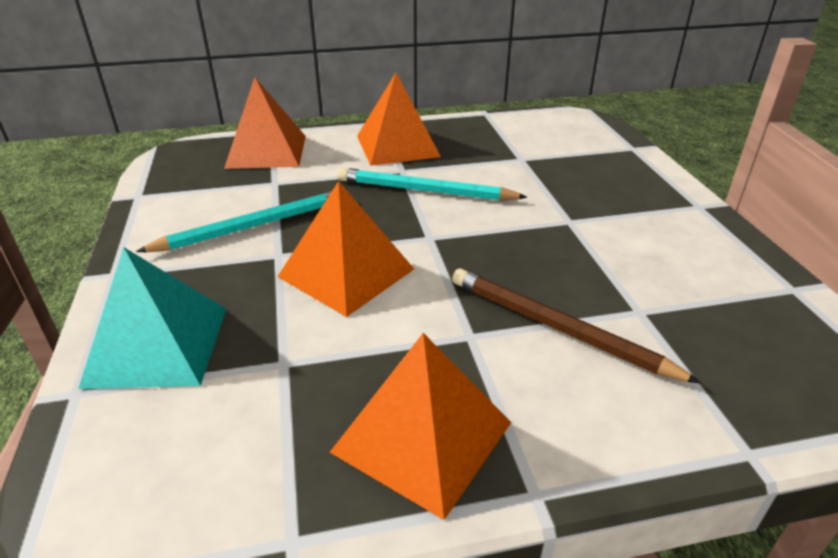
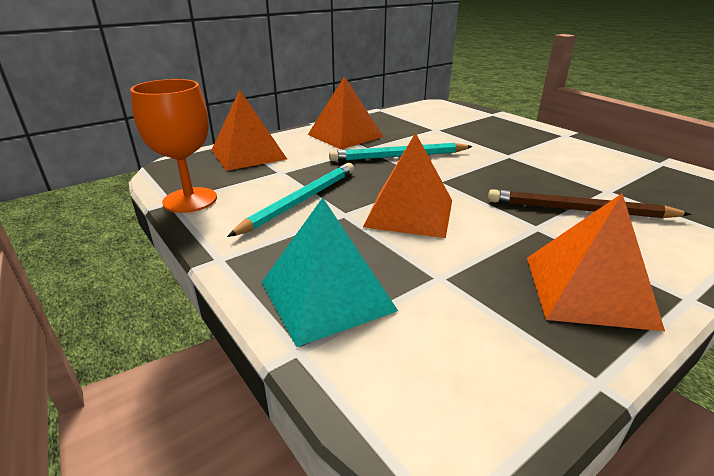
camera: 25 degrees left, 5 degrees down
none -> orange goblet [130,79,217,213]

